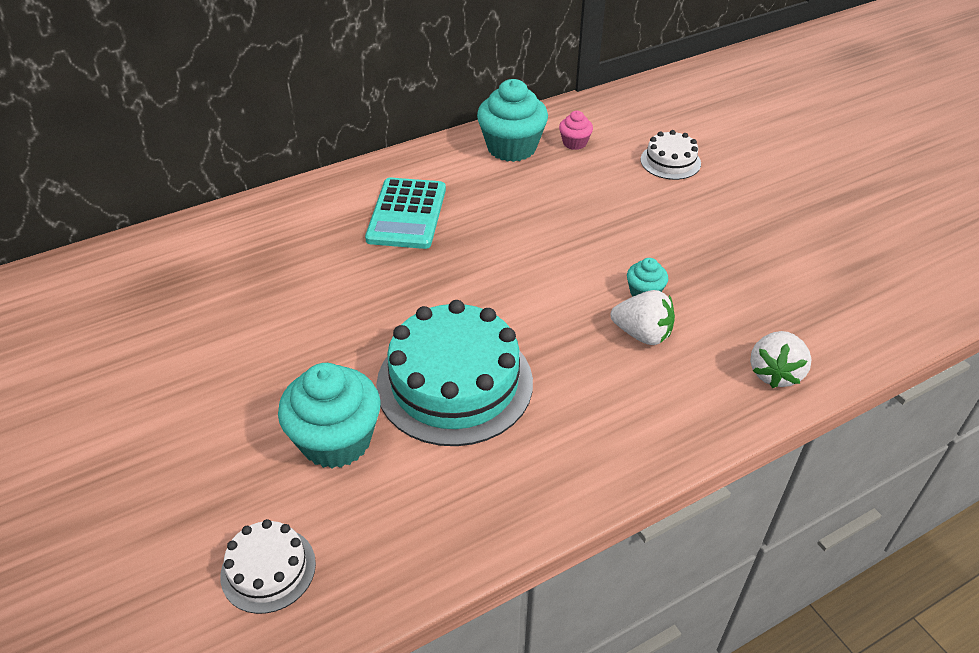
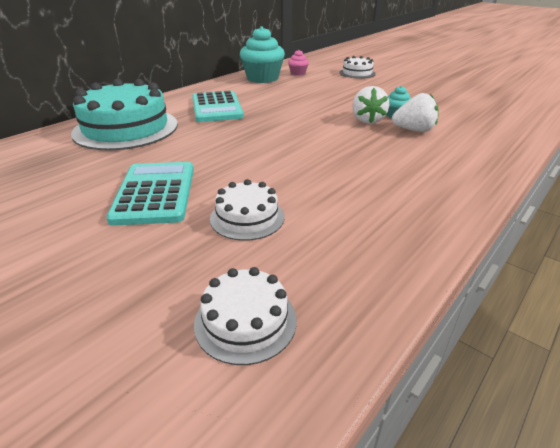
camera: 20 degrees left, 10 degrees down
turquoise cupcake [278,363,380,468] -> white cake [210,179,285,241]
turquoise cake [376,300,533,446] -> turquoise cake moved to [71,79,178,150]
white strawberry [750,331,811,388] -> white strawberry moved to [352,86,389,124]
none -> turquoise calculator [106,162,194,226]

